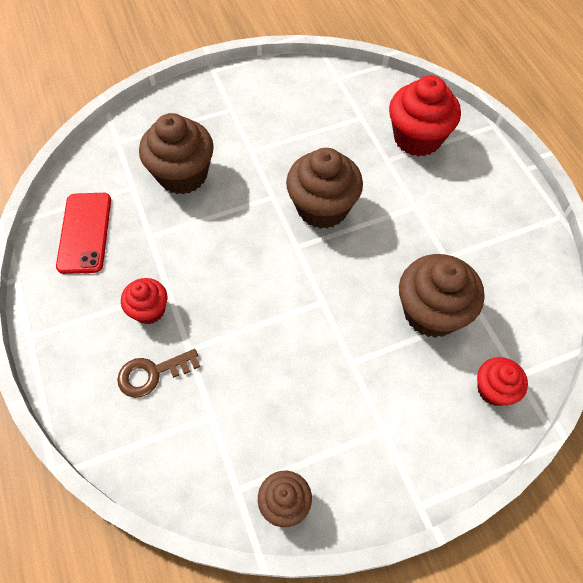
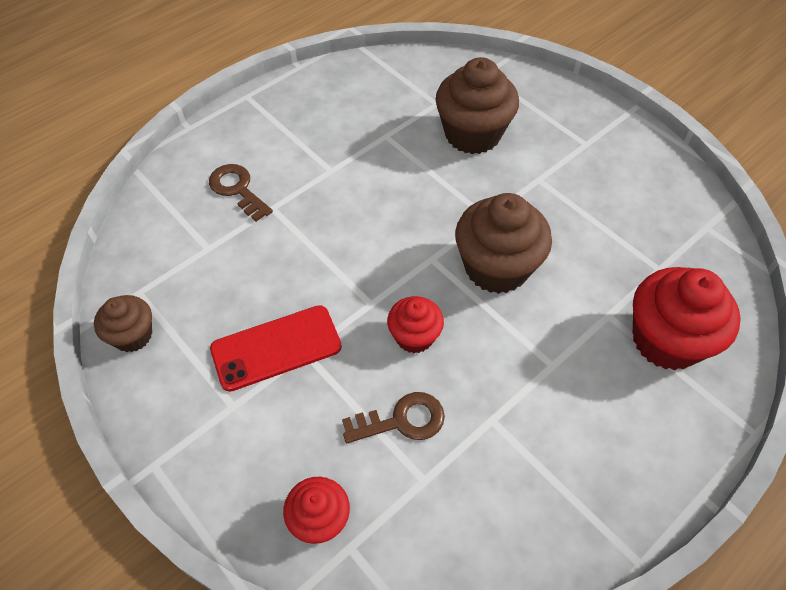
camera: 70 degrees right, 5 degrees down
red phone [56,193,111,274] -> red phone moved to [210,305,342,392]
red cupcake [121,278,167,324] -> red cupcake moved to [387,296,444,353]
brown cupcake [399,254,484,338] -> brown key [342,392,445,443]

